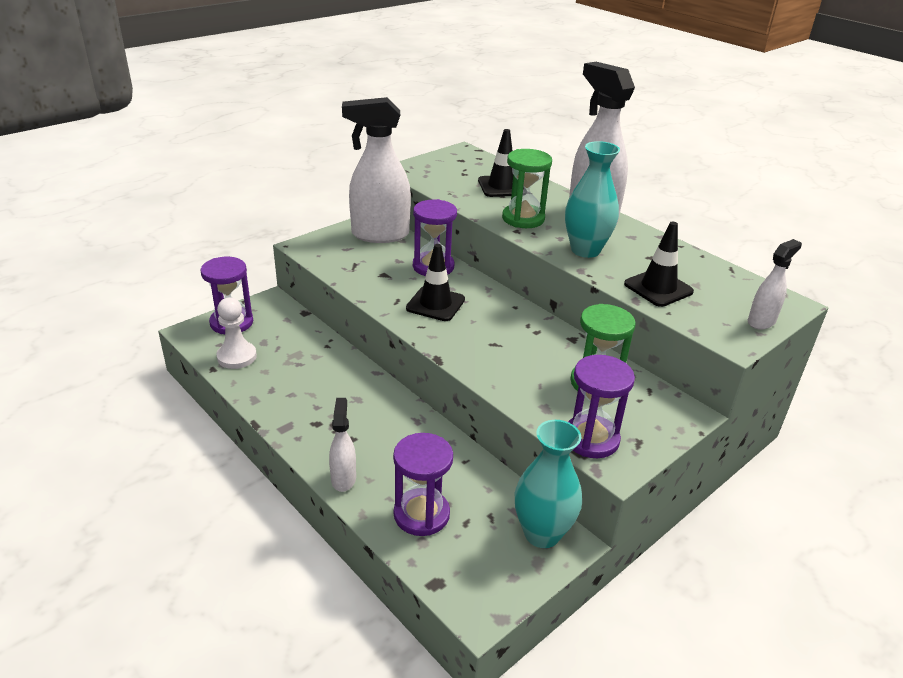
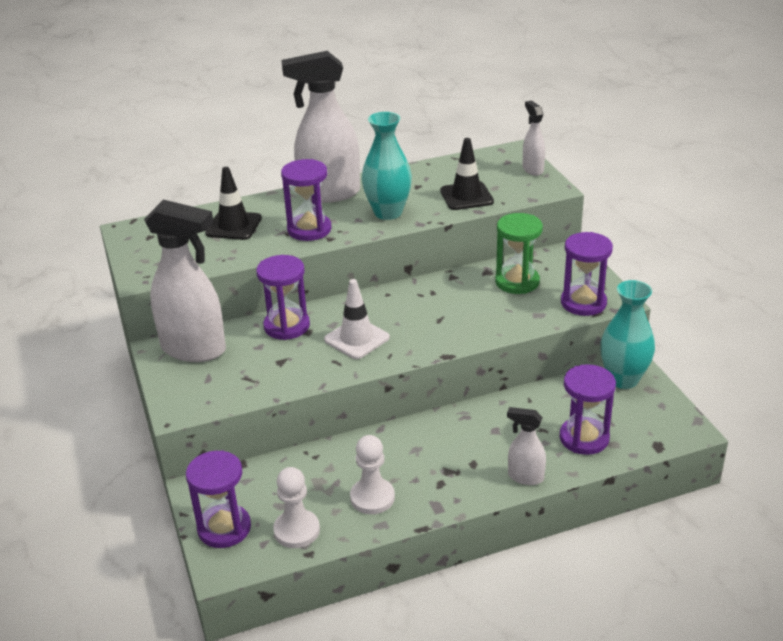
camera: 65 degrees left, 0 degrees up
white spray bottle [342,97,411,243] -> white spray bottle turned 90 degrees counterclockwise [144,200,226,362]
black traffic cone [406,244,465,321] -> white traffic cone [324,279,390,359]
green hourglass [502,149,552,228] -> purple hourglass [281,159,332,241]
none -> white pawn [350,435,395,514]

